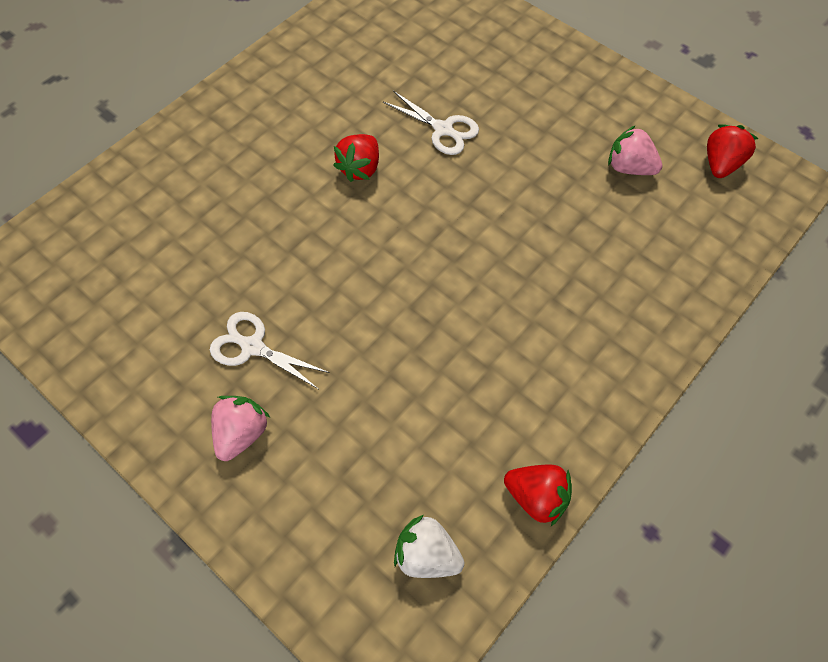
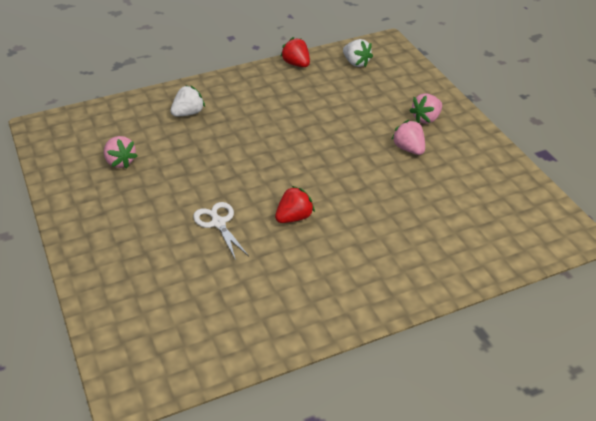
camera: 155 degrees left, 20 degrees down
white scissors [210,312,330,389] -> pink strawberry [391,120,425,155]
red strawberry [707,124,758,178] -> none
none -> white strawberry [170,85,205,117]

